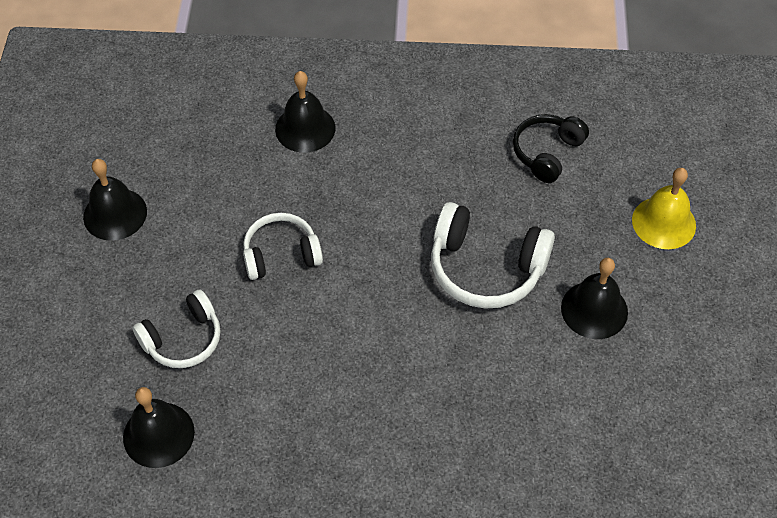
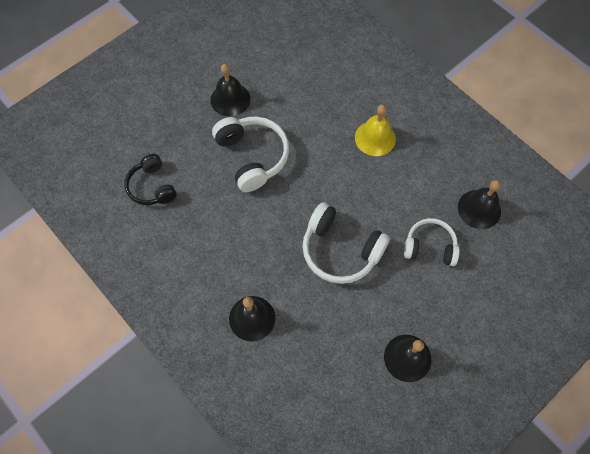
camera: 135 degrees left, 10 degrees up
white headphones [243,213,323,280] -> white headphones [302,202,390,284], size x1.52
black headphones [513,114,589,183] -> black headphones turned 75 degrees clockwise [124,154,177,205]
yellow bell [632,168,696,249] -> yellow bell moved to [355,105,396,156]

